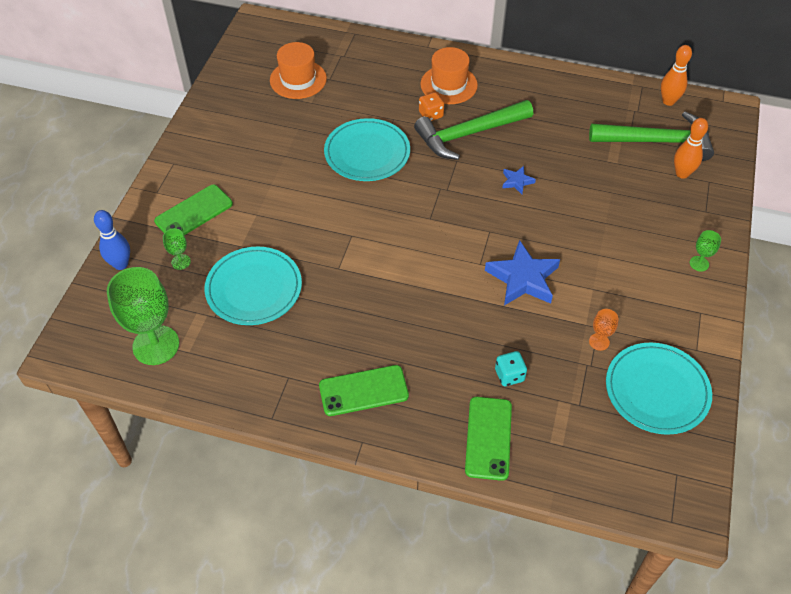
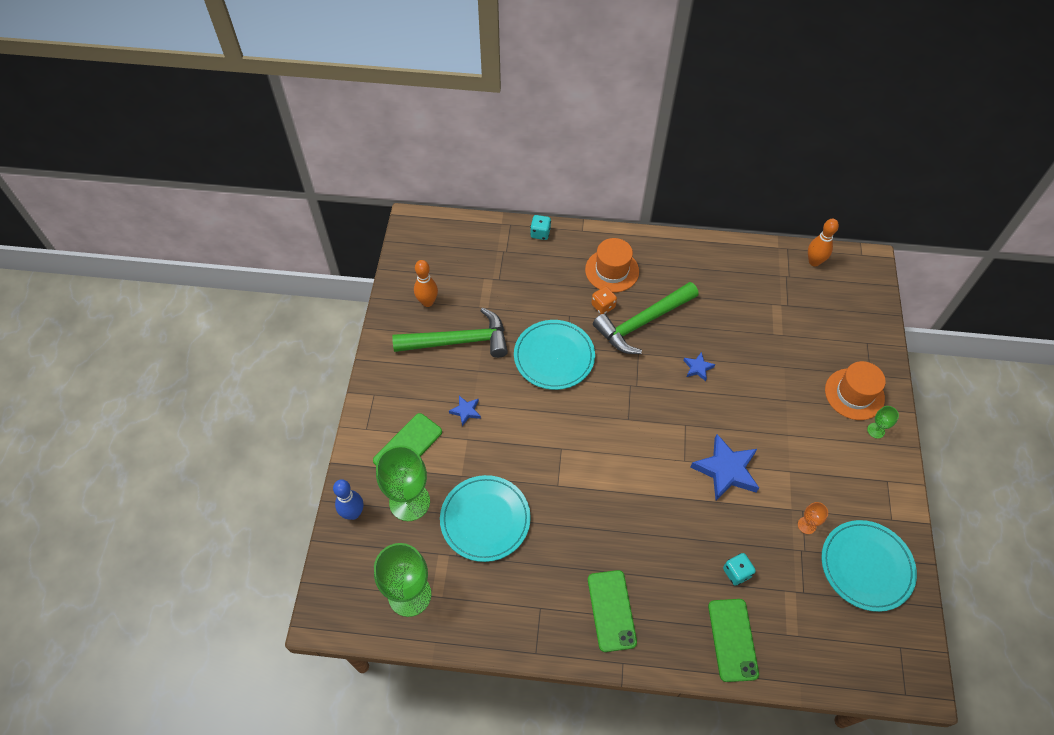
camera: 10 degrees left, 5 degrees up
green goblet [163,228,191,270] -> green goblet [376,445,430,521], size x2.26
orange hat [270,42,327,99] -> orange hat moved to [825,361,886,420]
green phone [319,365,409,416] -> green phone turned 75 degrees counterclockwise [588,570,637,652]
green hammer [589,112,714,161] -> green hammer moved to [392,307,508,358]
orange bowling pin [674,118,708,179] -> orange bowling pin moved to [414,260,438,307]
none -> blue star [449,396,481,426]
none -> turquoise dice [530,215,551,240]

